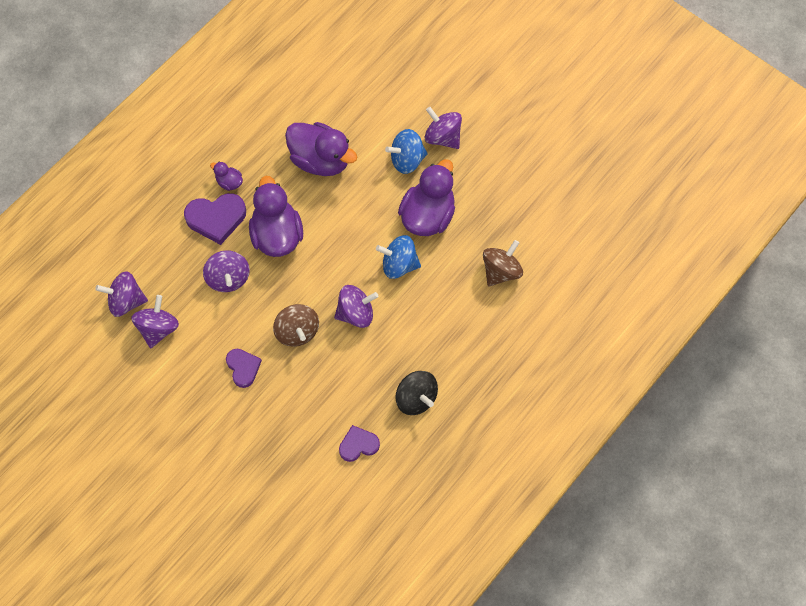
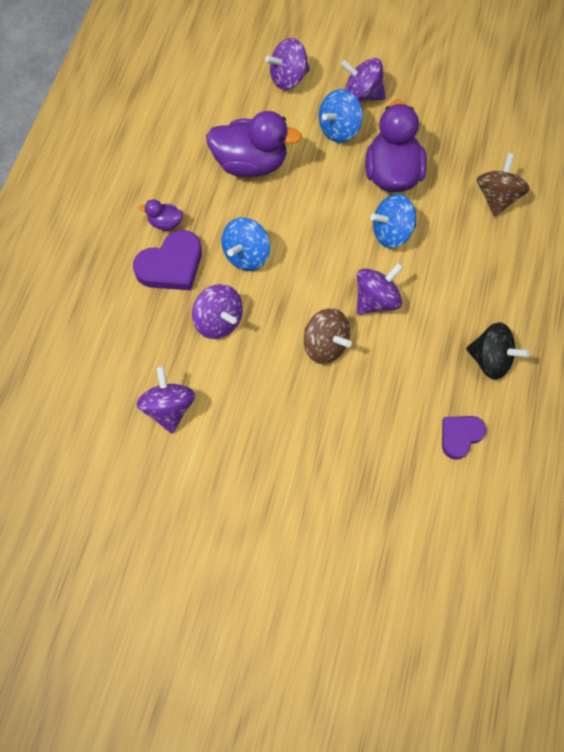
camera: 25 degrees left, 0 degrees up
purple spinning top [95,271,148,317] -> purple spinning top moved to [265,38,310,90]
purple heart [226,349,262,388] -> none
purple duck [249,176,303,257] -> blue spinning top [222,218,270,271]

